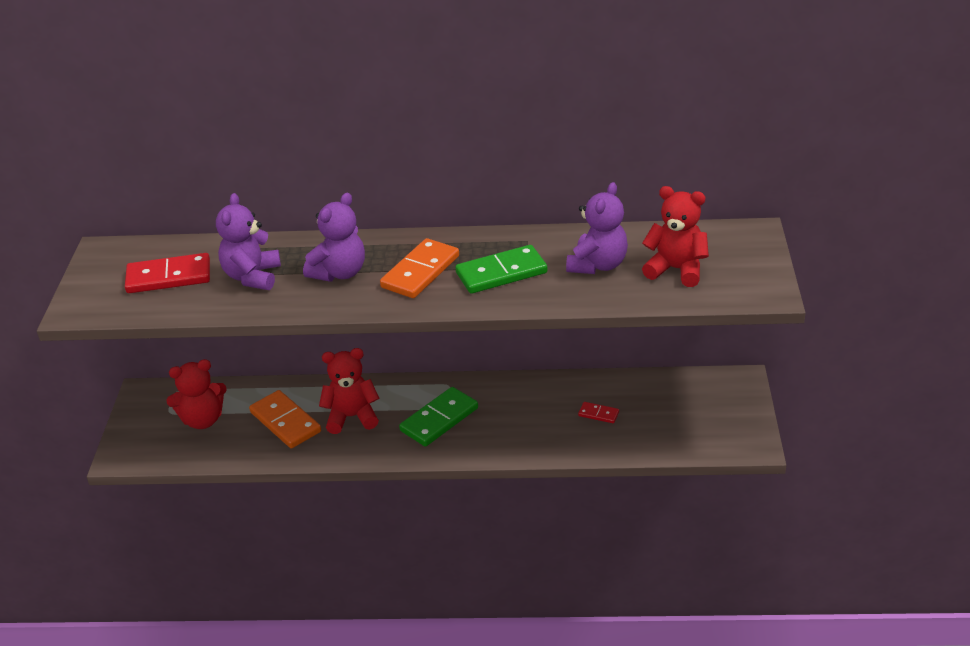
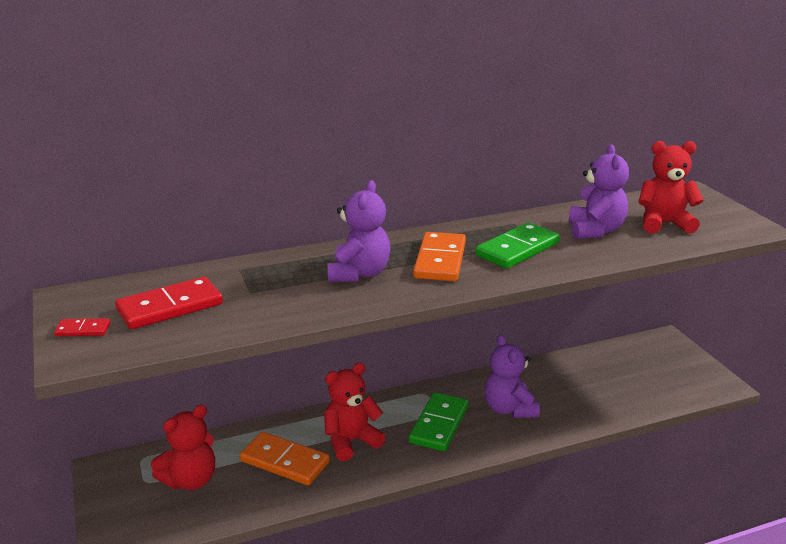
camera: 25 degrees left, 10 degrees down
purple teddy bear [216,193,281,290] -> purple teddy bear moved to [484,334,540,418]
red domino [578,402,619,423] -> red domino moved to [54,318,110,336]

